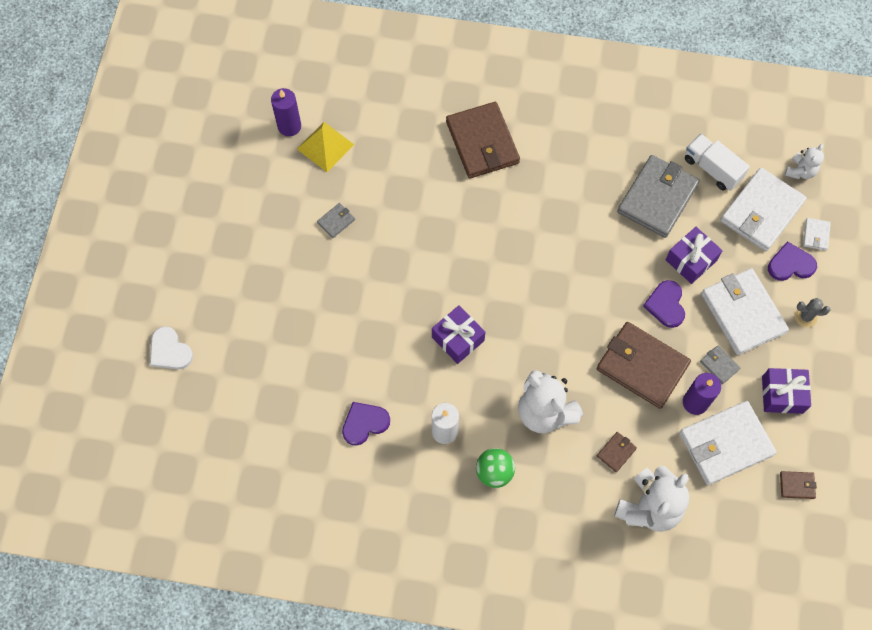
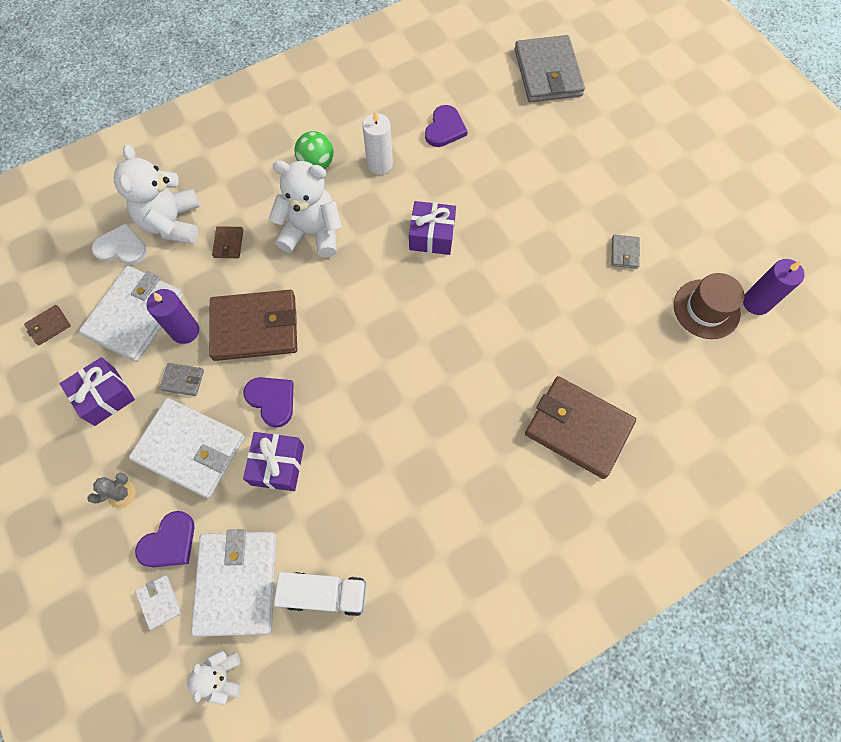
camera: 140 degrees right, 0 degrees up
white heart [150,326,193,369] -> white heart moved to [91,223,147,265]
yellow pyramid [297,122,354,172] -> brown hat [674,273,745,339]
grey wallet [617,155,700,238] -> grey wallet moved to [515,35,585,102]

